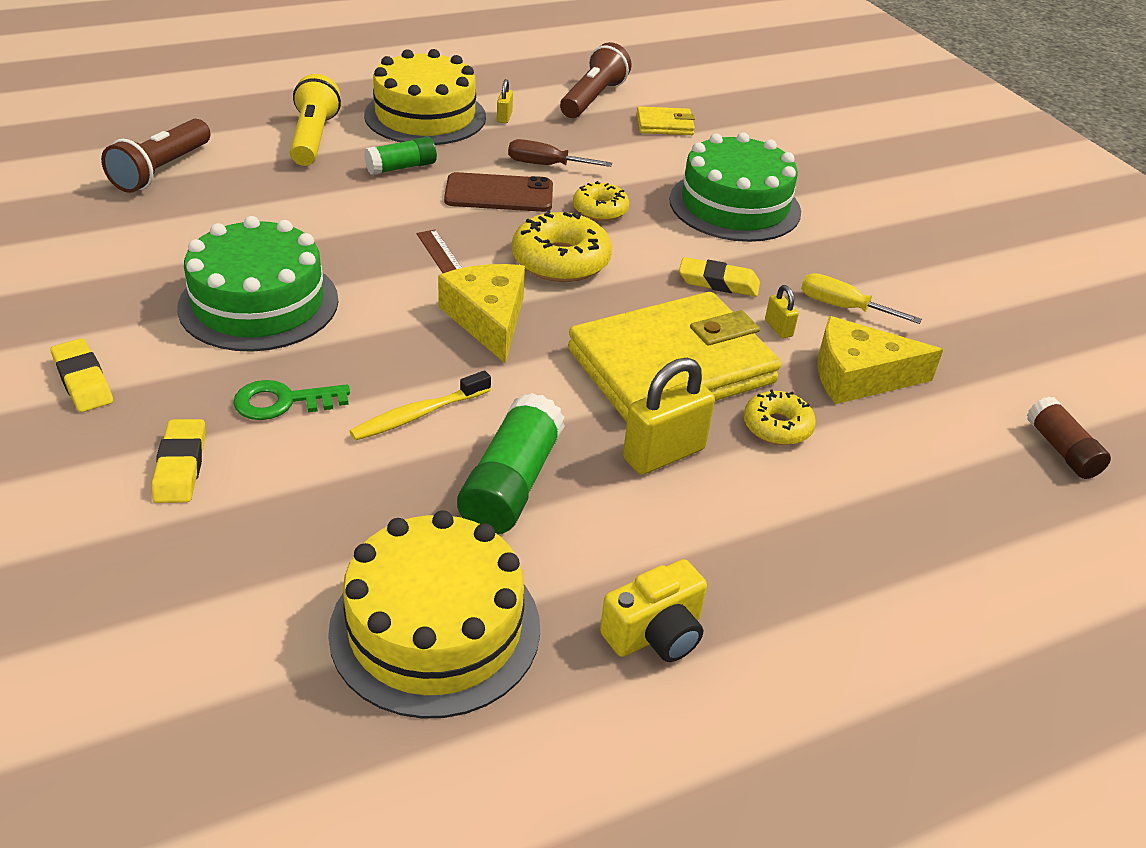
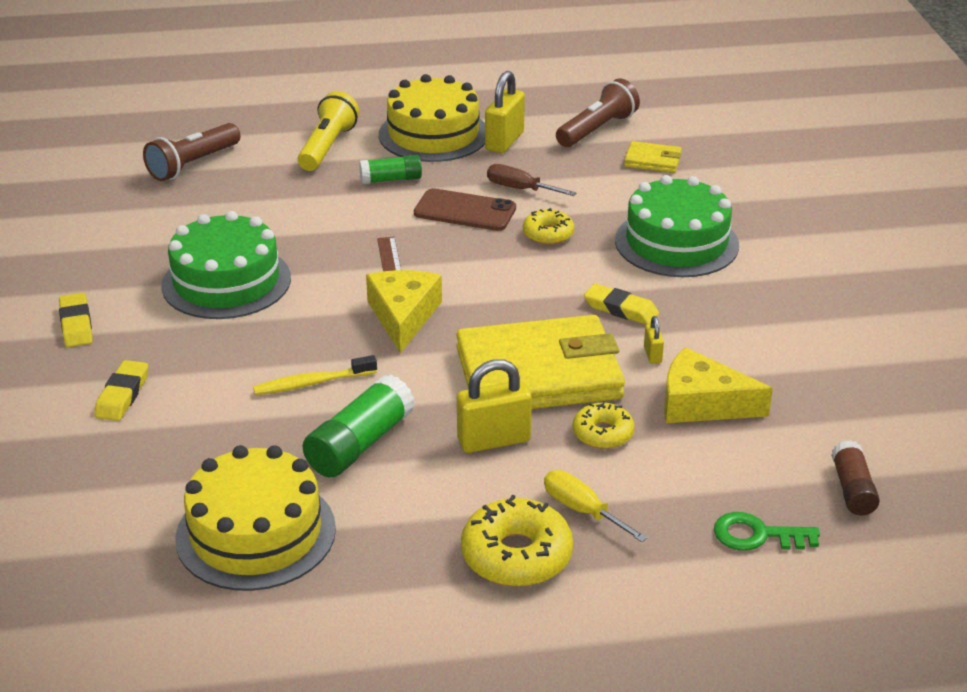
camera: 20 degrees right, 5 degrees down
green key [233,380,350,420] -> green key moved to [714,512,820,551]
yellow padlock [497,79,513,123] -> yellow padlock [485,71,525,153], size x2.06
yellow donut [512,209,612,282] -> yellow donut moved to [461,495,573,587]
yellow camera [600,559,707,662] -> none
yellow screwdriver [801,273,922,324] -> yellow screwdriver moved to [544,470,648,542]

